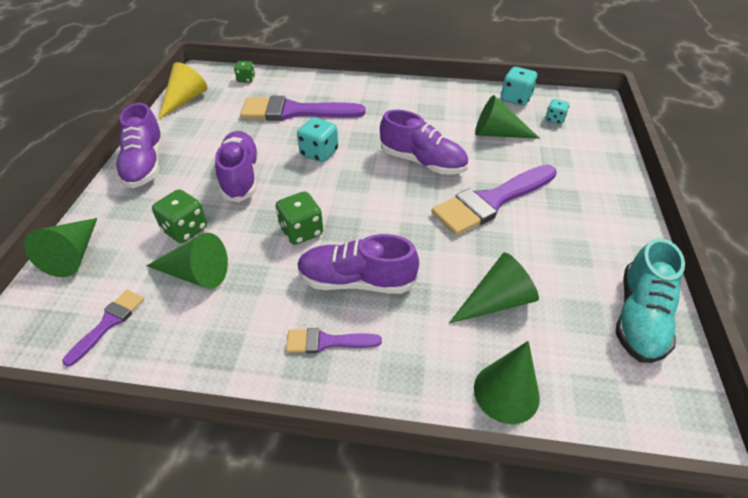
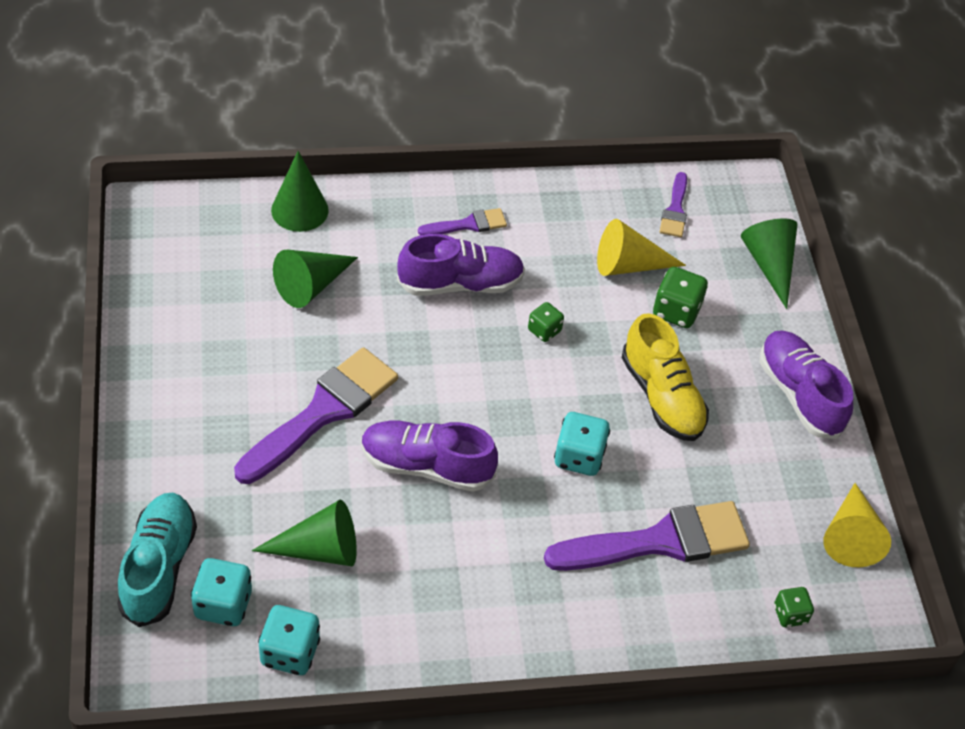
camera: 160 degrees right, 5 degrees up
green cone [146,233,228,289] -> yellow cone [597,219,686,276]
purple shoe [215,131,259,202] -> yellow shoe [622,313,709,441]
green dice [276,191,323,245] -> green dice [528,302,564,342], size x0.62
turquoise dice [545,99,569,124] -> turquoise dice [191,558,252,626], size x1.60
turquoise shoe [616,238,685,363] -> turquoise shoe moved to [117,493,197,627]

